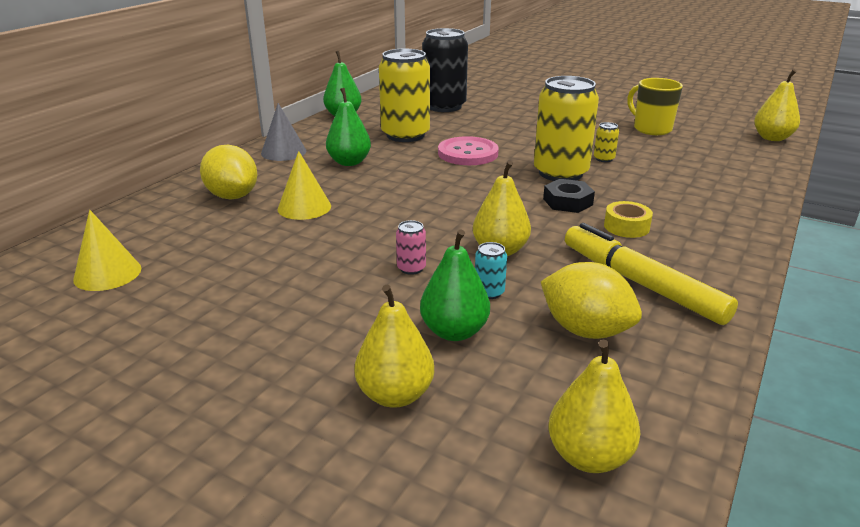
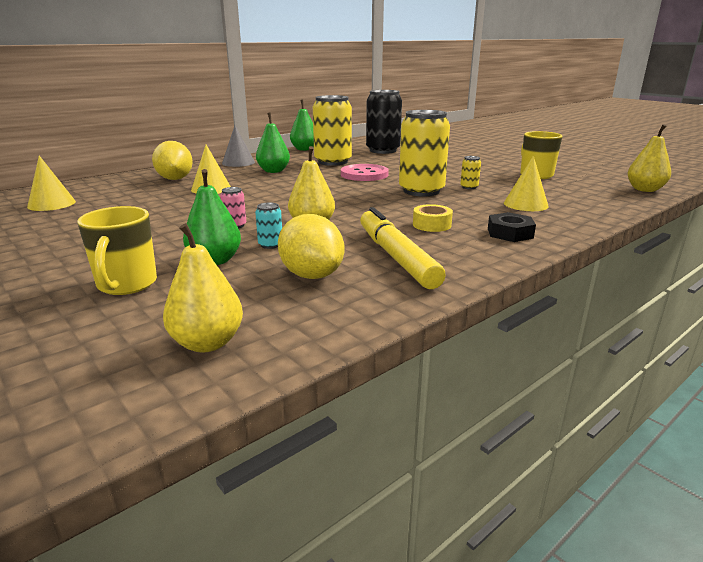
camera: 20 degrees right, 5 degrees down
yellow pear [355,285,434,408] -> yellow mug [77,206,157,295]
black nut [543,179,595,213] -> black nut moved to [488,212,536,242]
none -> yellow cone [504,156,549,211]

